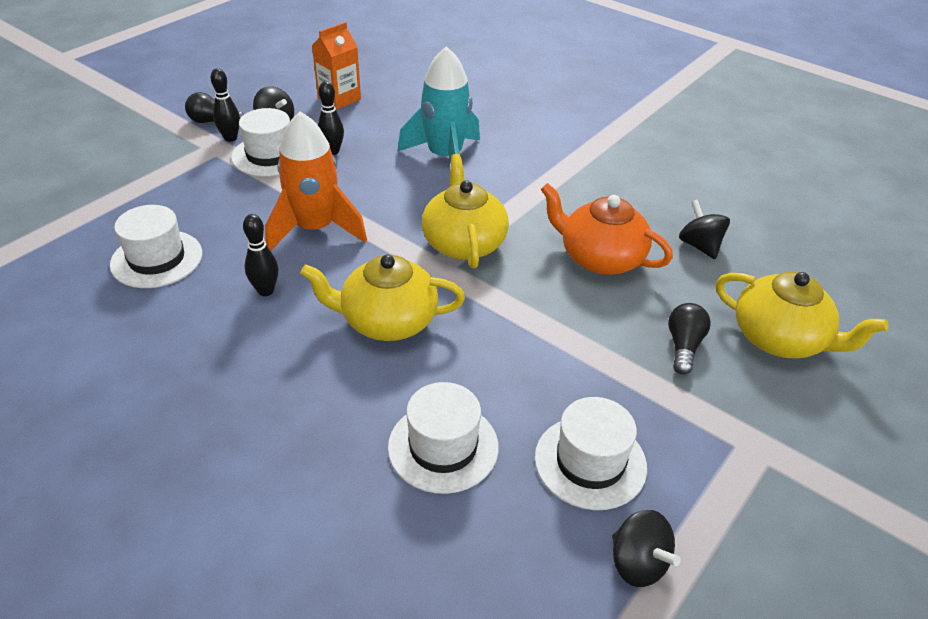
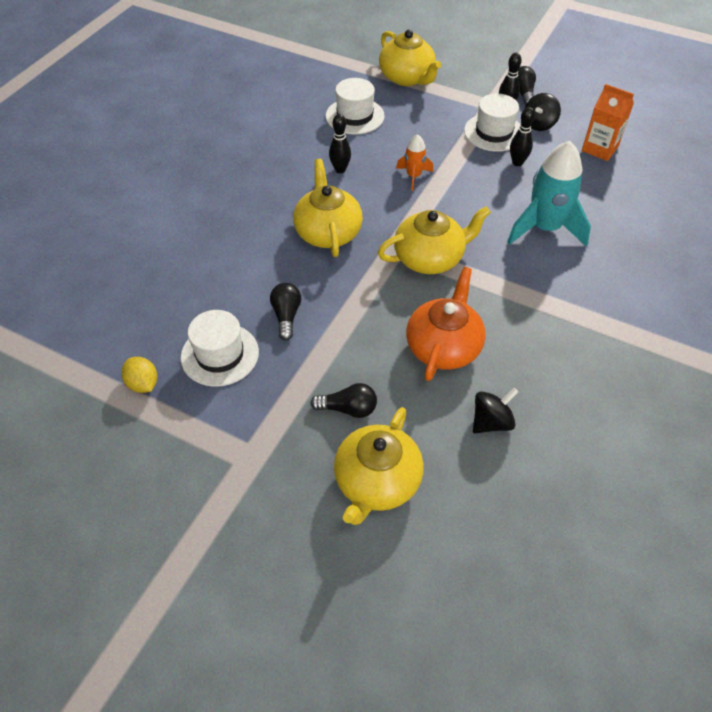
camera: 80 degrees right, 10 degrees up
orange rocket [265,112,367,251] -> orange rocket [396,134,433,191], size x0.51
white hat [388,382,499,494] -> none
black spinning top [612,510,681,587] -> yellow lemon [121,357,157,393]
none -> black light bulb [270,283,301,340]
none -> yellow teapot [379,30,441,86]

